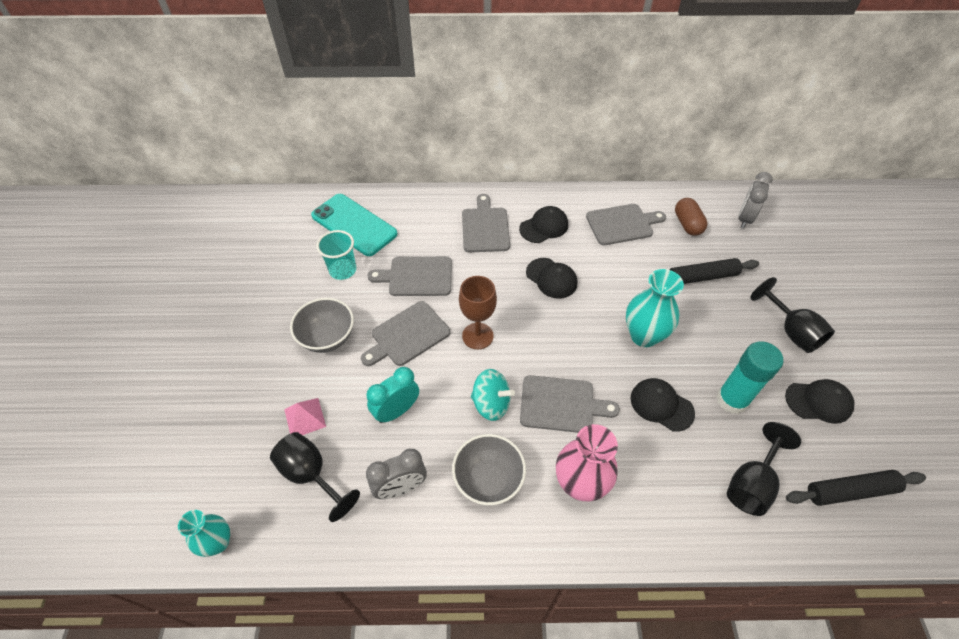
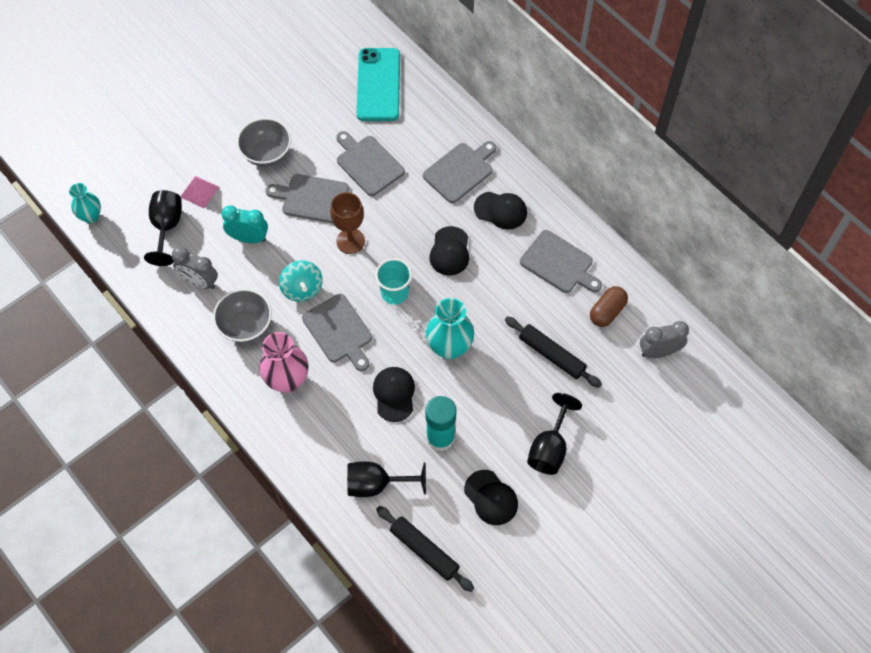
camera: 50 degrees right, 10 degrees up
turquoise cup [316,230,356,280] -> turquoise cup moved to [375,258,412,305]

